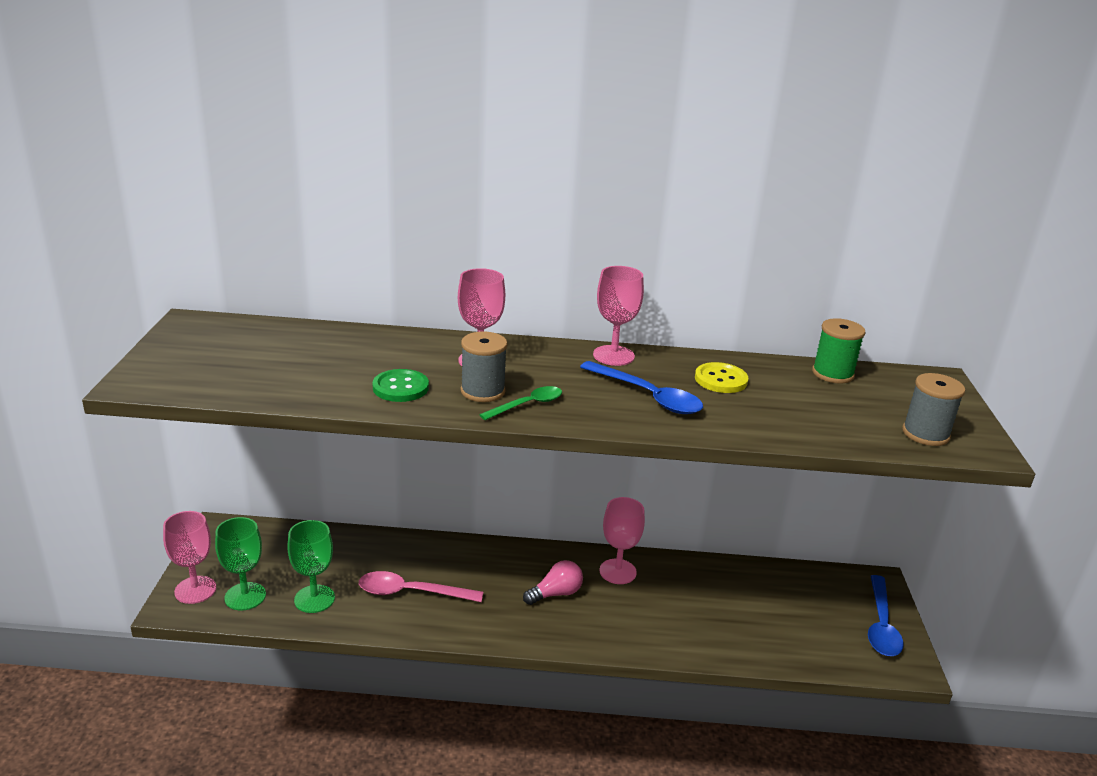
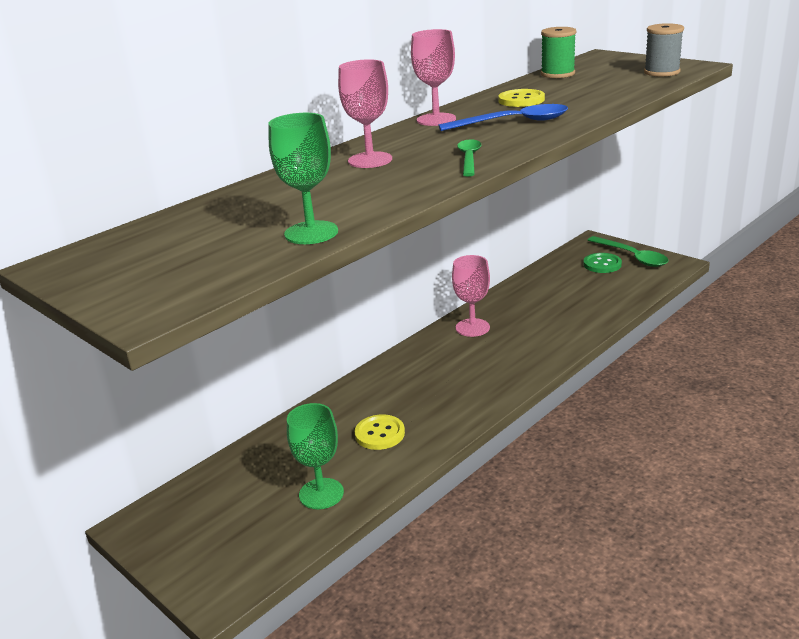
camera: 45 degrees left, 0 degrees up
pink goblet [163,511,216,604] -> none
green goblet [215,517,266,610] -> green goblet moved to [268,113,338,244]
pink spoon [359,571,483,602] -> yellow button [355,414,405,450]
green button [372,369,429,402] -> green button moved to [583,253,622,273]
grey spool [461,332,507,402] -> none
pink light bulb [523,560,583,605] -> none
blue spoon [868,575,904,656] -> green spoon [588,236,668,267]

